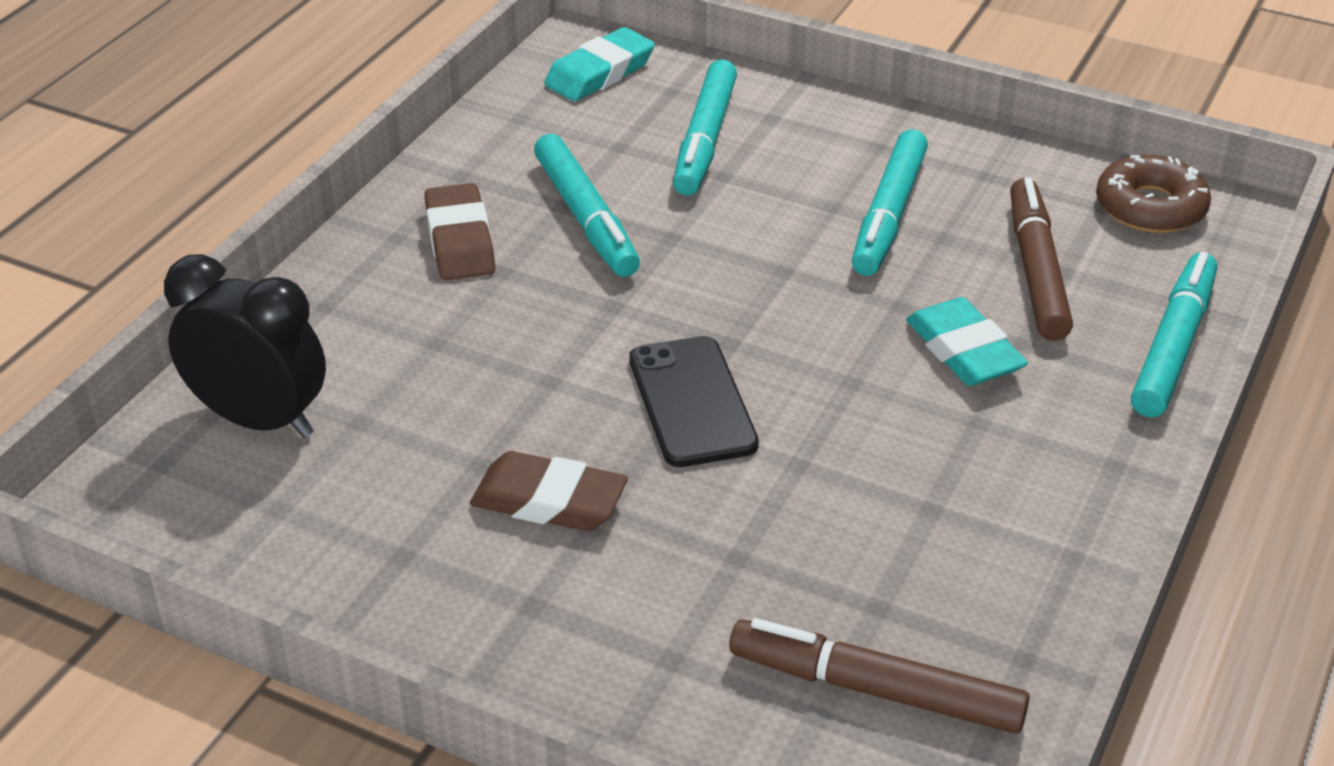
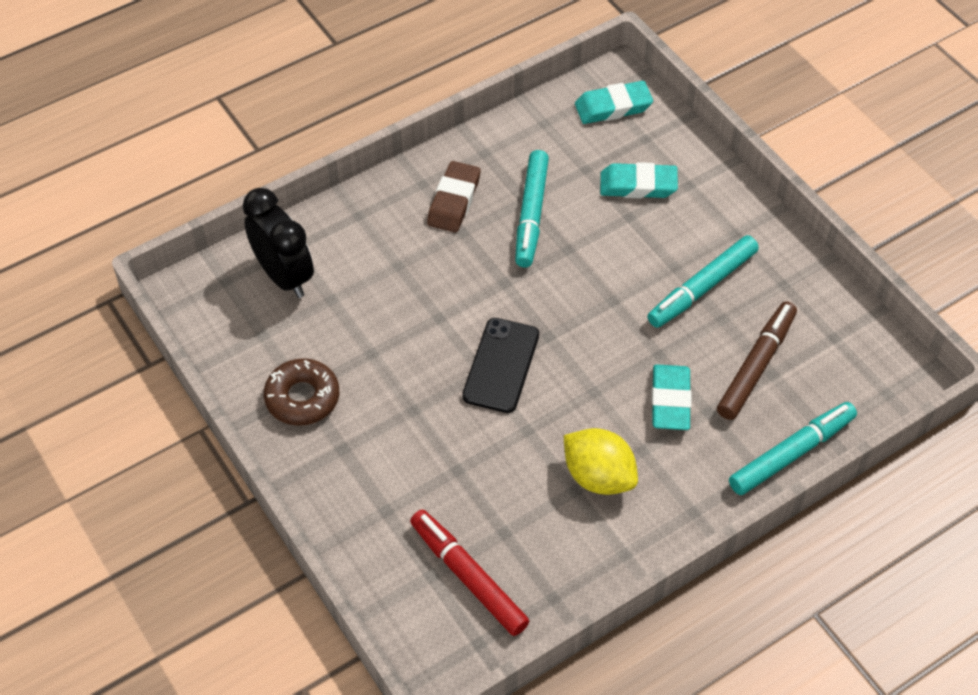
camera: 30 degrees right, 15 degrees up
brown eraser [470,451,628,531] -> none
turquoise marker [673,59,737,196] -> turquoise eraser [600,162,678,198]
brown marker [729,618,1030,734] -> red marker [410,510,529,636]
brown donut [1096,154,1211,233] -> brown donut moved to [264,358,339,426]
none -> yellow lemon [564,428,638,495]

